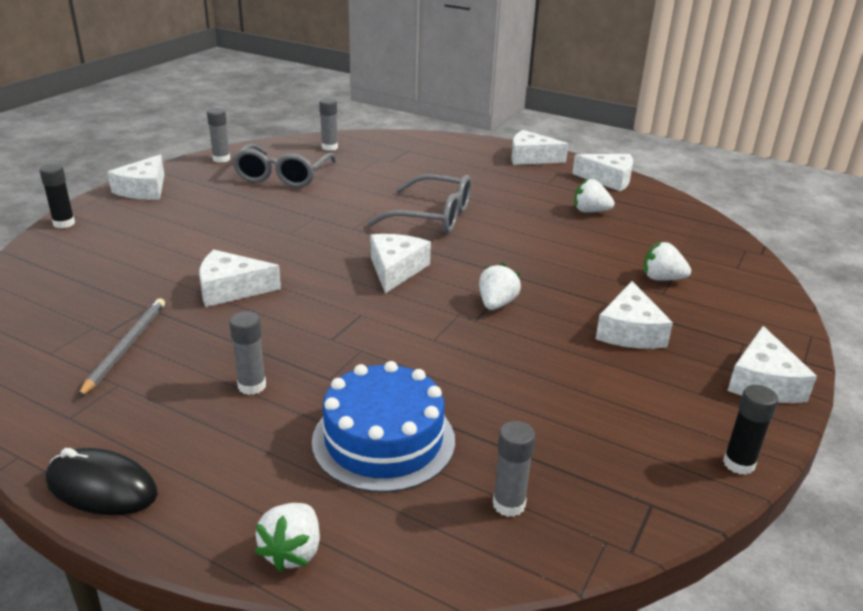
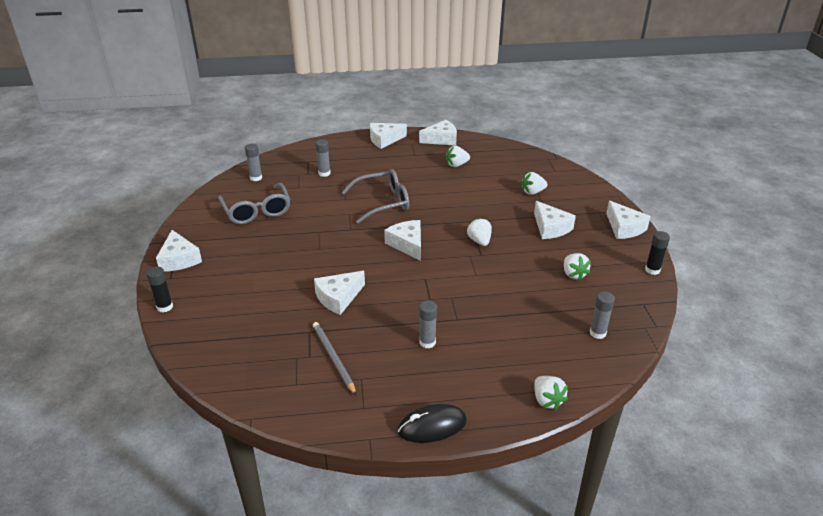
camera: 35 degrees left, 5 degrees up
grey glue stick [207,108,230,163] -> grey glue stick moved to [315,139,331,177]
blue cake [312,361,455,493] -> none
none -> white strawberry [564,253,591,281]

